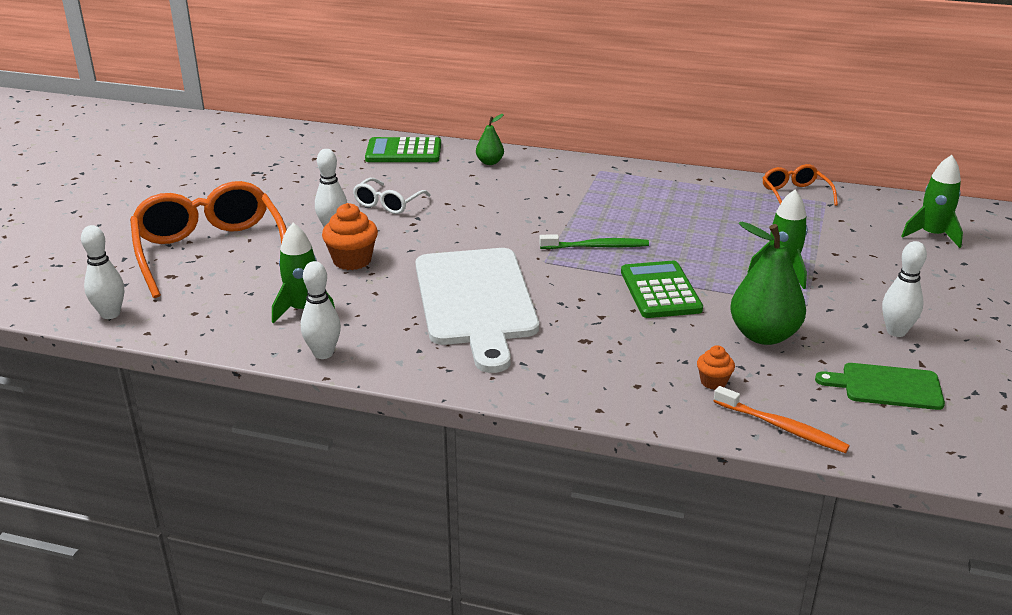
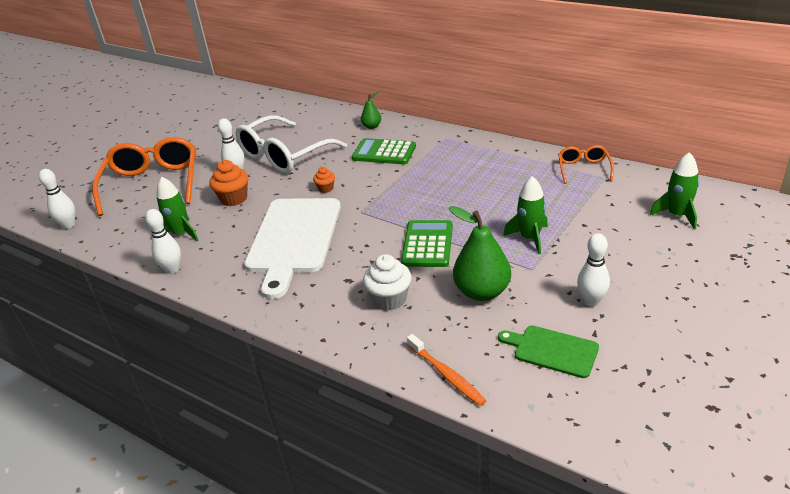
camera: 20 degrees right, 5 degrees up
white glasses [353,178,431,214] -> white glasses [236,115,347,173], size x2.03
green calculator [365,137,441,162] -> green calculator moved to [352,138,416,165]
green toothbrush [539,234,649,249] -> none
orange cupcake [697,345,735,390] -> orange cupcake moved to [313,167,335,193]
none -> white cupcake [363,254,412,310]

